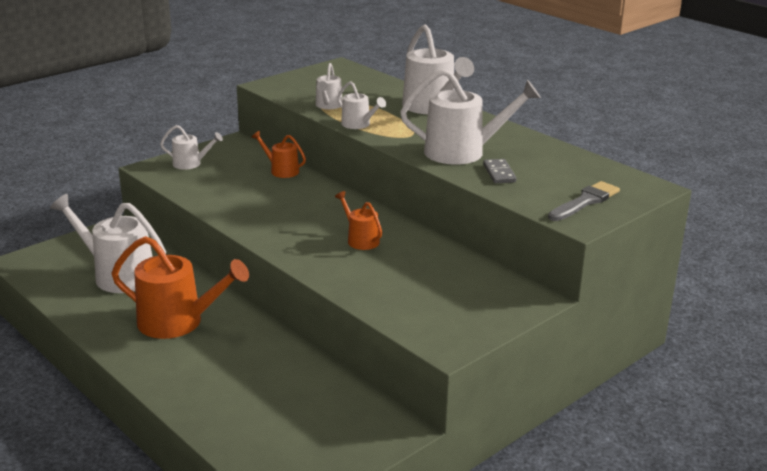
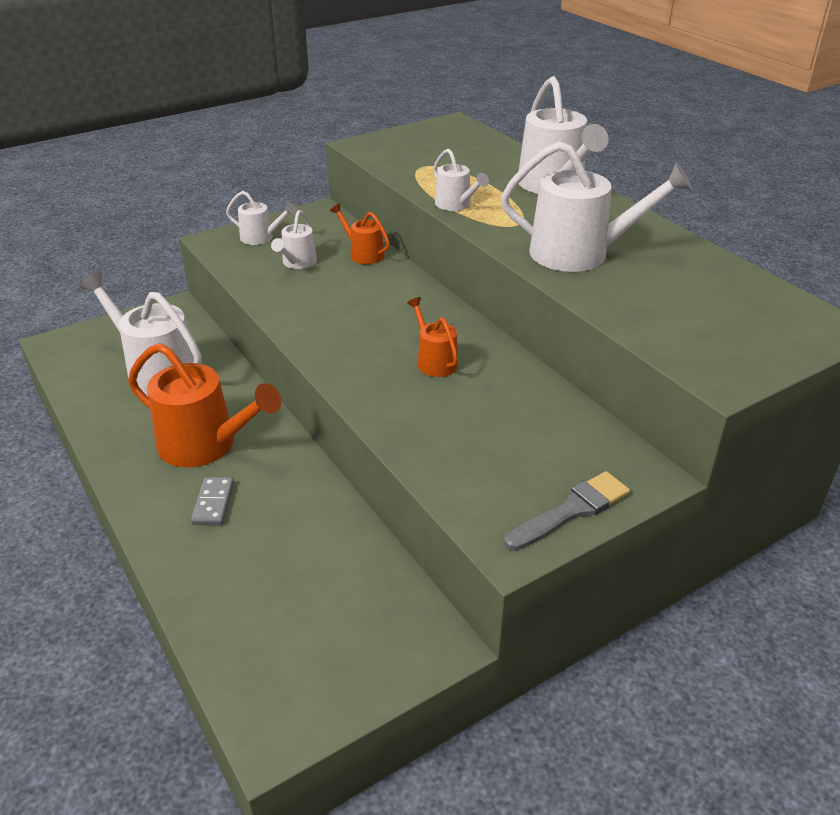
camera: 10 degrees right, 10 degrees up
white watering can [315,63,343,109] -> white watering can moved to [271,210,317,269]
grey domino [483,159,516,183] -> grey domino moved to [191,477,234,525]
grey brush [548,181,620,221] -> grey brush moved to [504,471,630,551]

